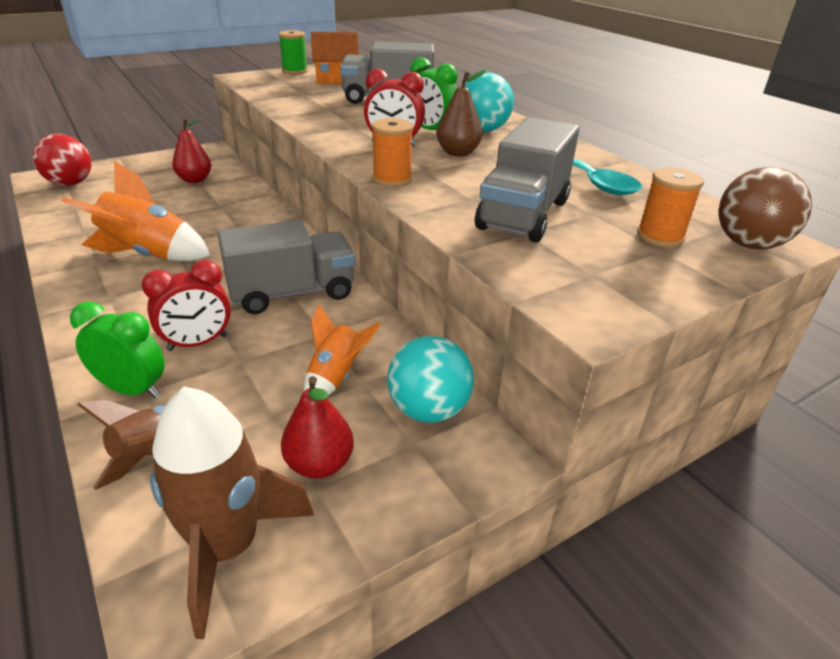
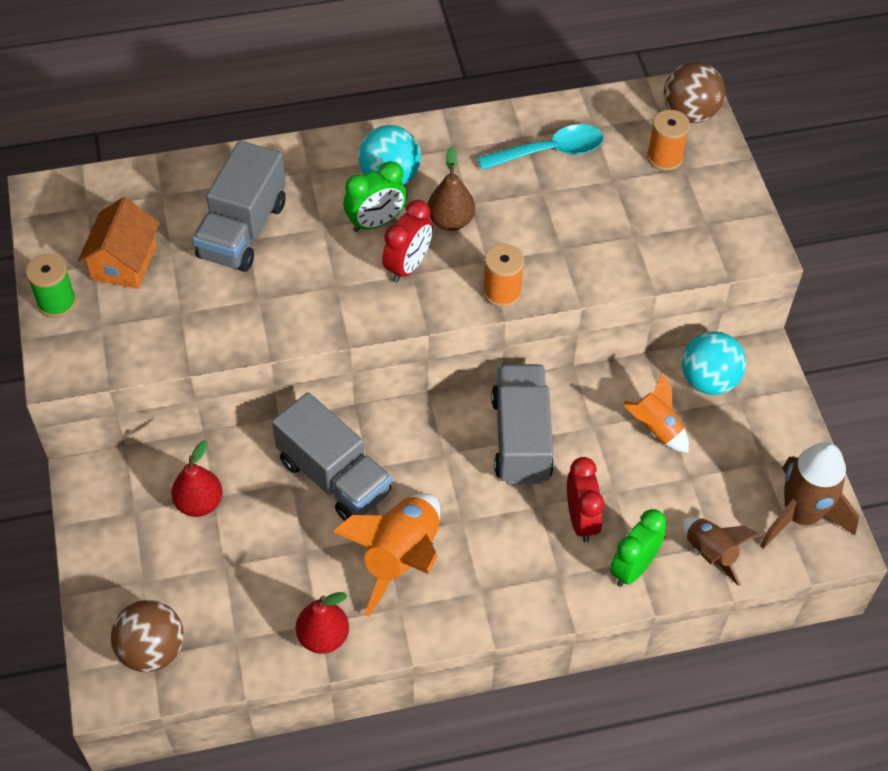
camera: 70 degrees left, 20 degrees up
red ball [33,134,91,186] -> brown ball [111,600,183,672]
red pear [281,376,354,479] -> red pear moved to [296,592,349,654]
grey truck [475,117,579,242] -> grey truck moved to [272,392,392,521]

